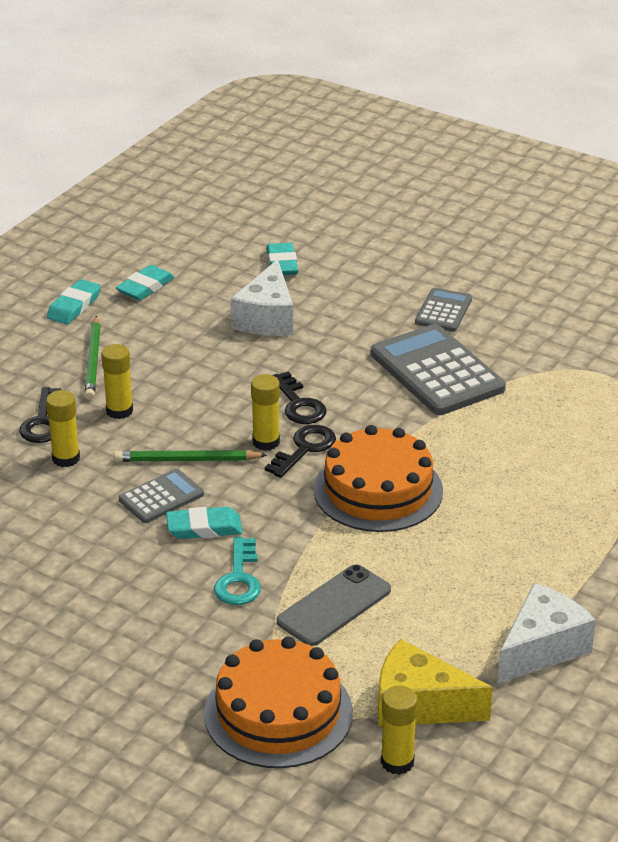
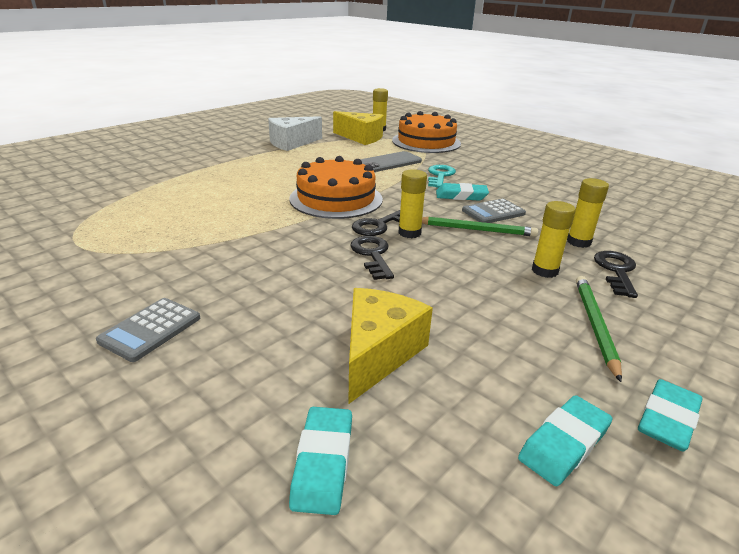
camera: 170 degrees left, 5 degrees down
white cheese [231,259,293,336] -> yellow cheese [348,288,433,404]
grey calculator [371,324,506,415] -> none

